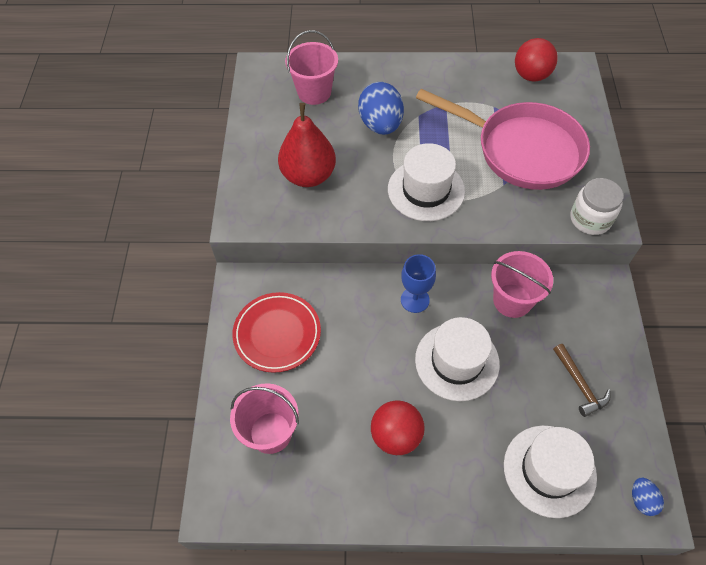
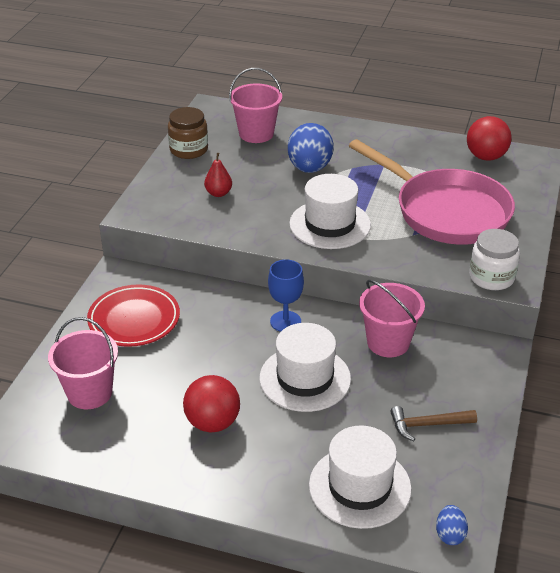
camera: 15 degrees right, 20 degrees down
red pear [278,103,336,187] -> red pear [204,153,232,197], size x0.48
brown hammer [553,344,611,417] -> brown hammer turned 90 degrees clockwise [390,406,477,441]
none -> brown jar [168,107,208,159]

